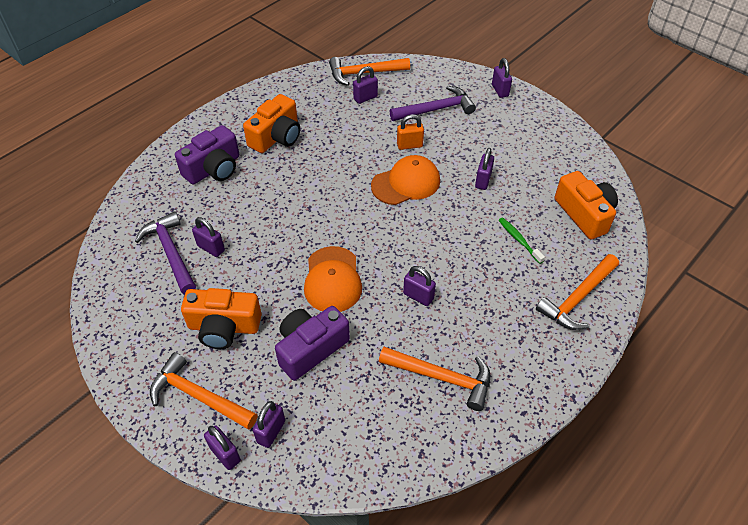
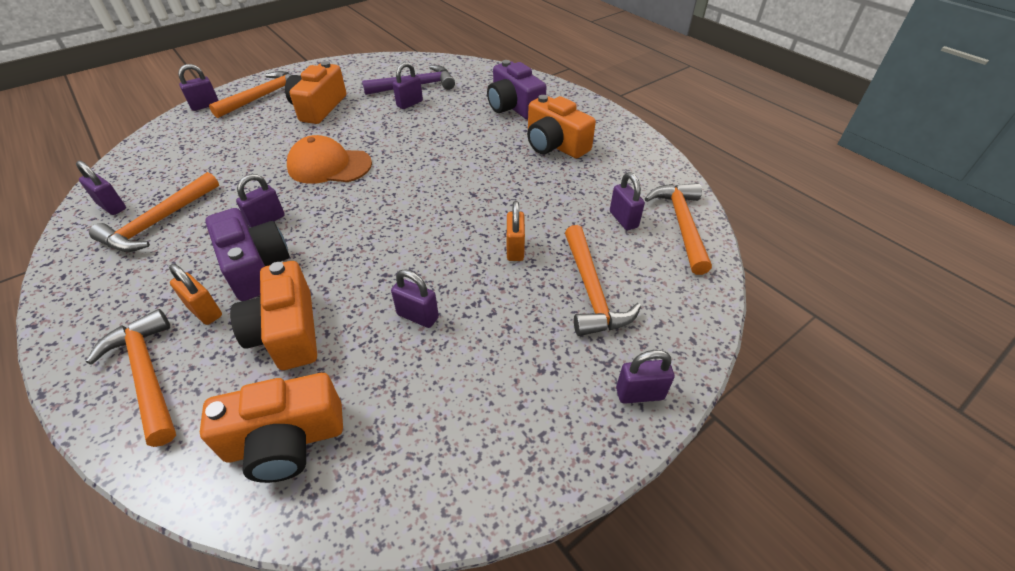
camera: 100 degrees right, 5 degrees down
purple padlock [253,401,285,448] -> purple padlock moved to [76,161,126,215]
purple camera [275,306,350,380] -> purple camera moved to [205,208,290,301]
orange cap [371,155,440,205] -> none
purple hammer [390,86,476,121] -> orange hammer [565,225,641,336]
green toothbrush [499,218,545,264] -> orange camera [230,261,317,370]
none -> orange padlock [169,264,222,325]

